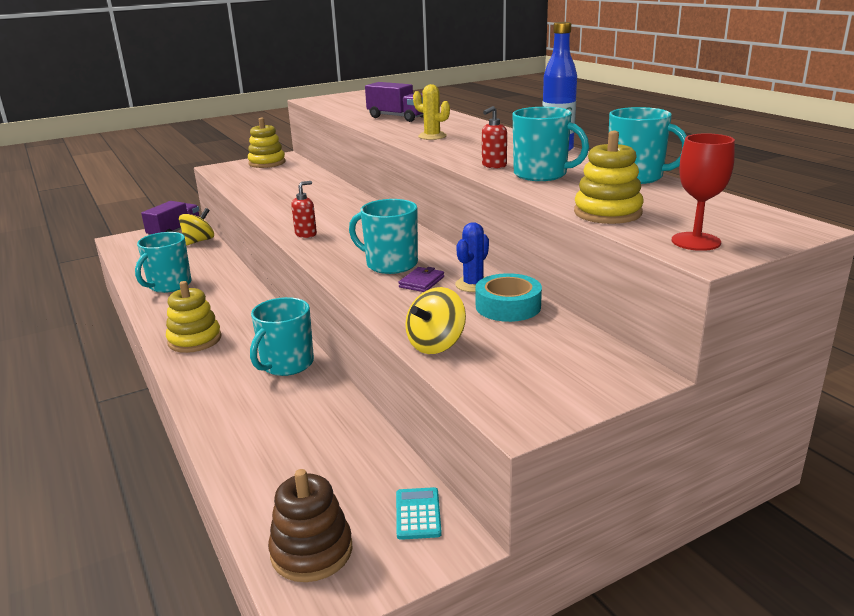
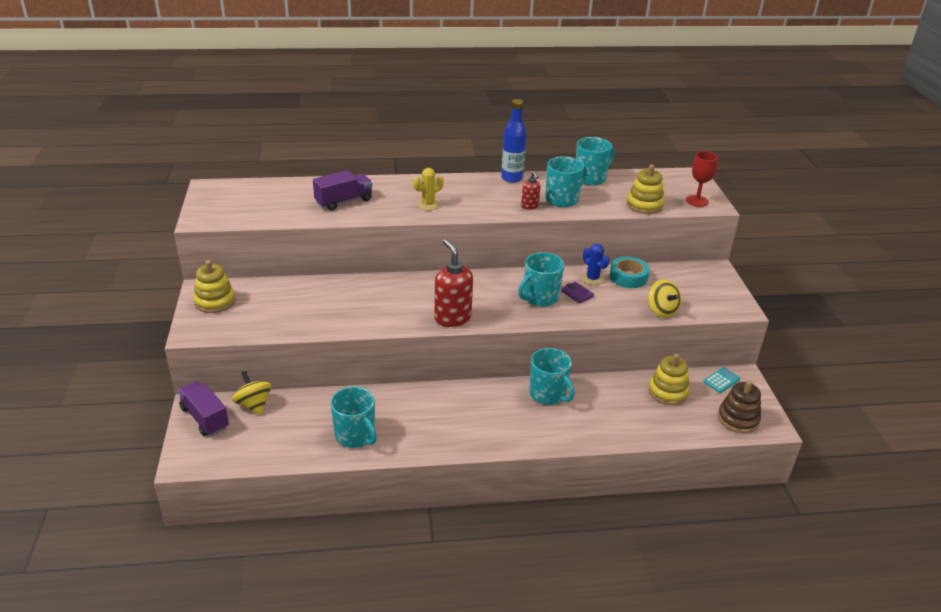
camera: 70 degrees left, 10 degrees up
yellow stacking toy [166,281,222,353] -> yellow stacking toy moved to [648,354,690,405]
red soap dispenser [291,181,317,238] -> red soap dispenser [434,239,473,327], size x1.93
turquoise calculator [396,487,442,540] -> turquoise calculator turned 120 degrees clockwise [703,367,740,393]

